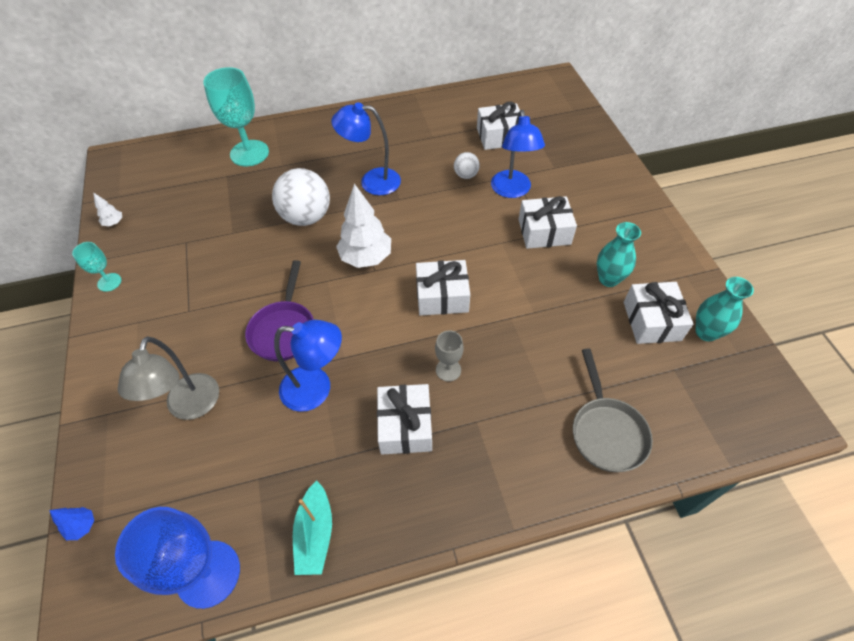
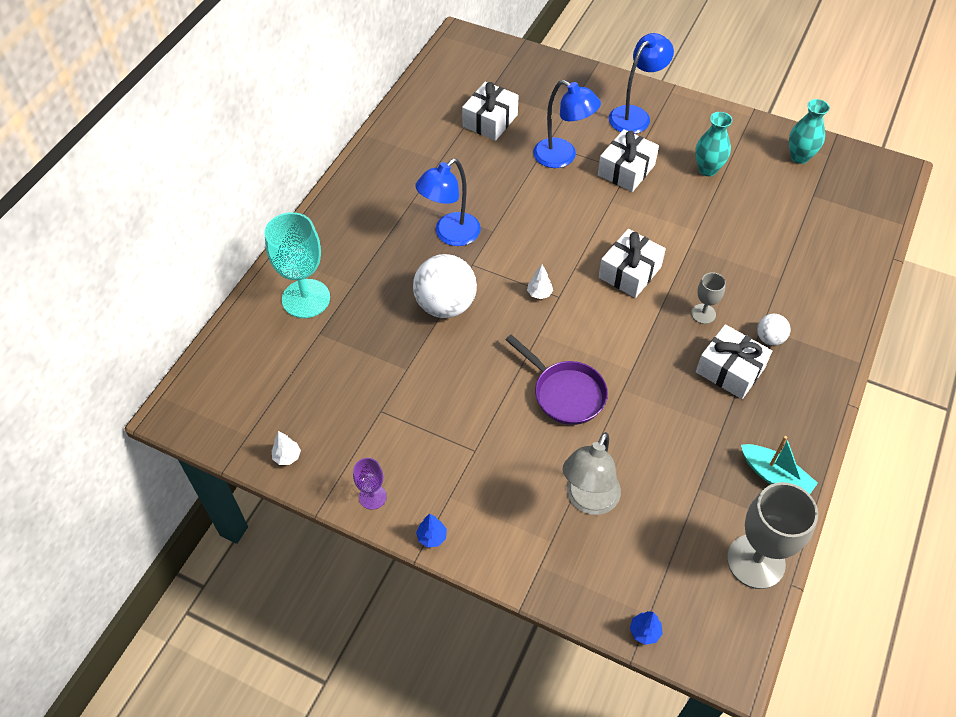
camera: 50 degrees left, 0 degrees up
turquoise goblet [72,242,121,292] -> purple goblet [353,458,387,510]
blue goblet [115,507,240,609] -> grey goblet [727,482,818,589]
grey lamp [118,336,219,420] -> grey lamp turned 75 degrees clockwise [563,432,621,515]
blue lamp [274,320,342,412] -> blue lamp moved to [609,33,674,134]
white tree [336,184,391,268] -> white tree [527,264,553,299], size x0.45
white ball [454,152,480,179] -> white ball moved to [757,314,790,346]
grey pan [573,348,653,472] -> none
white gift [624,282,693,344] -> none
none -> blue tree [416,514,447,548]

